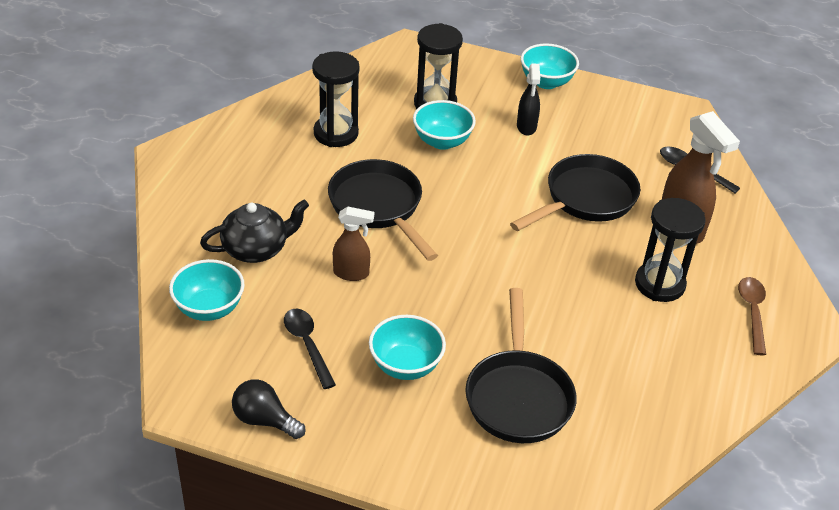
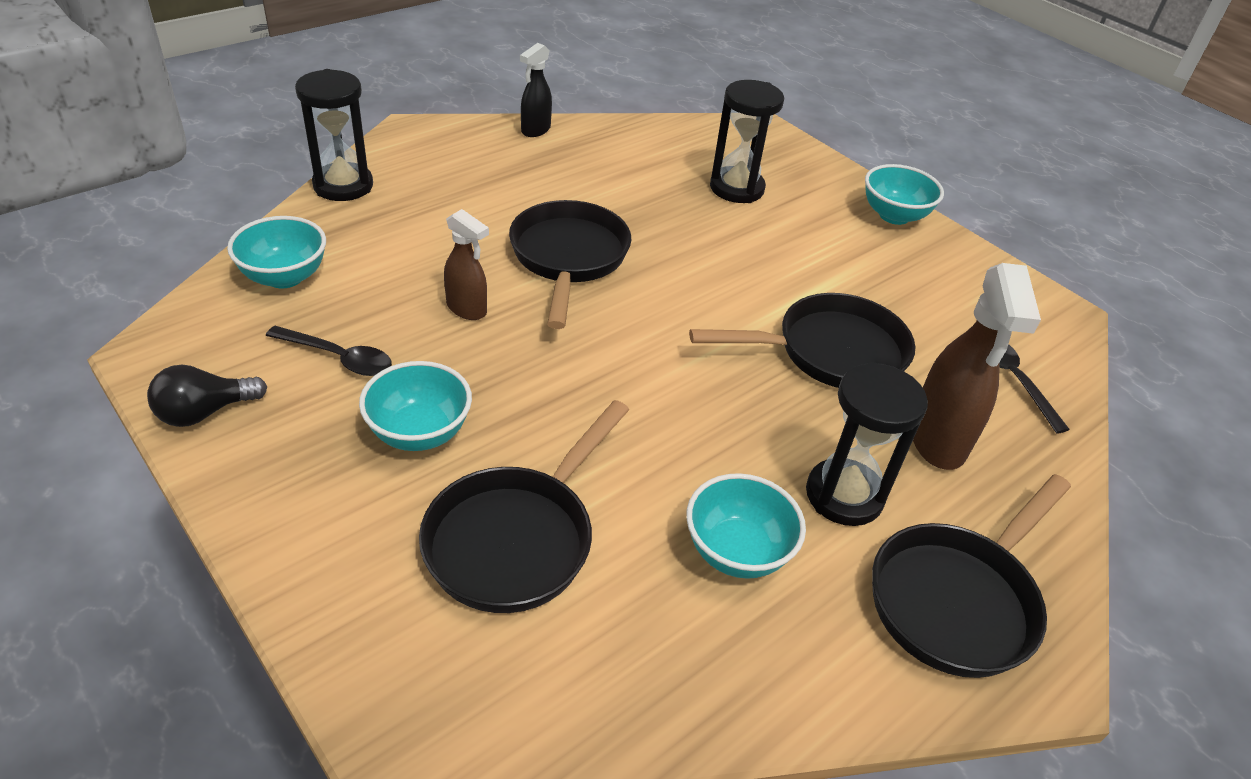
camera: 30 degrees right, 0 degrees up
black teapot [200,200,309,263] -> none
black light bulb [232,379,306,439] -> black light bulb turned 90 degrees counterclockwise [147,365,267,427]
black spoon [284,308,336,389] -> black spoon turned 105 degrees clockwise [266,326,392,376]
black hourglass [312,51,360,147] -> black hourglass moved to [295,69,373,201]
turquoise bowl [413,100,476,150] -> turquoise bowl moved to [686,473,806,579]
black spray bottle [517,63,540,136] -> black spray bottle moved to [520,43,552,137]
brown spoon [738,277,766,355] -> black pan [872,474,1071,678]

